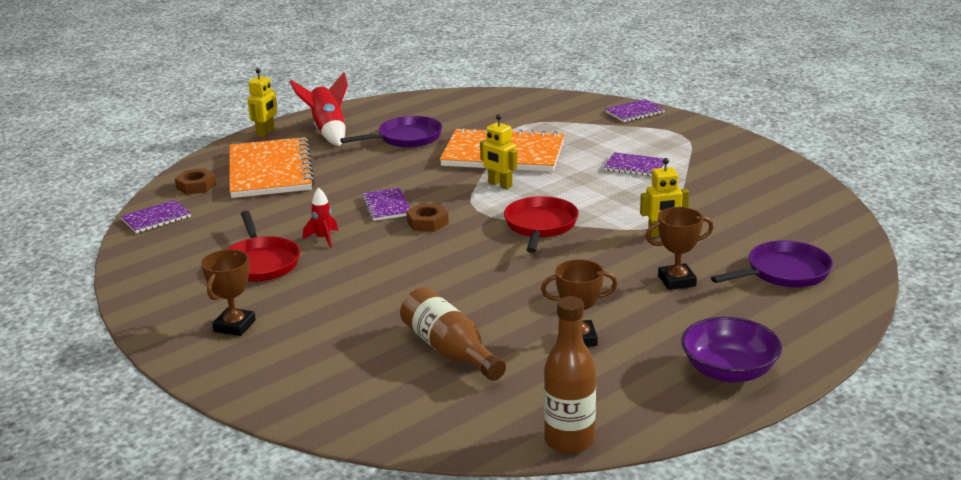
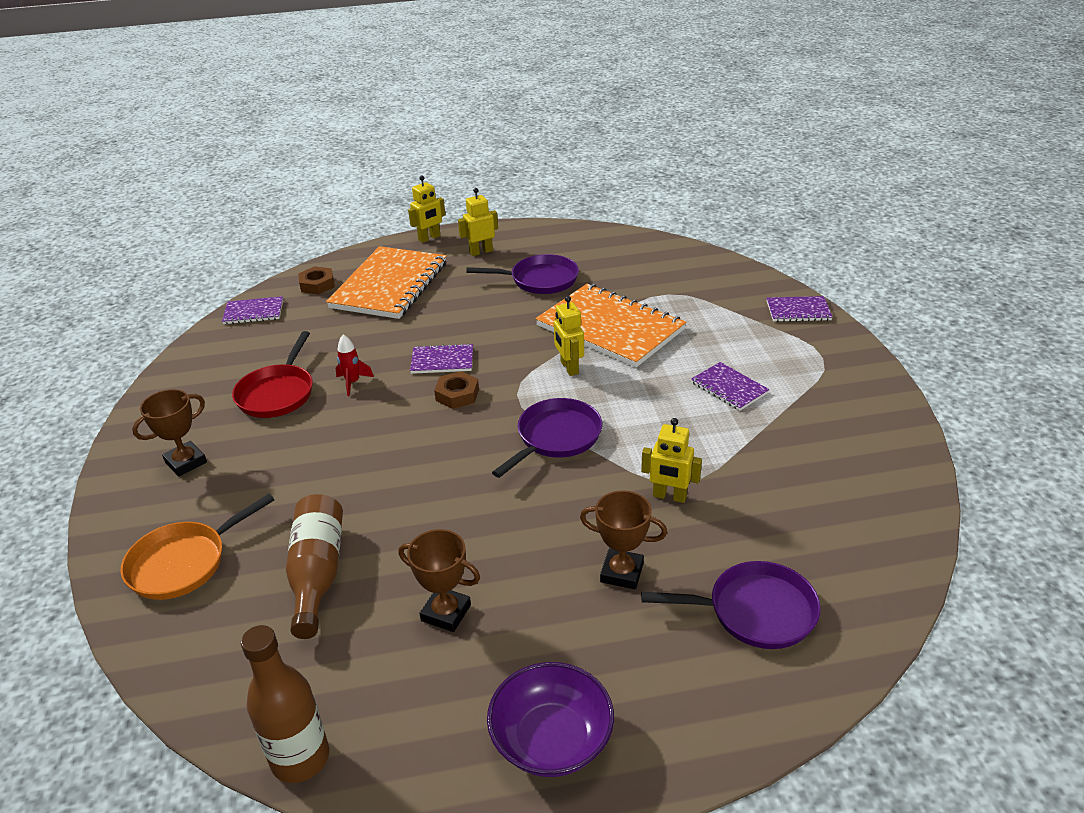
camera: 30 degrees right, 10 degrees up
red rocket [290,72,348,146] -> yellow robot [458,188,498,256]
purple notebook [361,188,410,221] -> purple notebook turned 75 degrees clockwise [410,343,473,374]
red pan [504,196,579,253] -> purple pan [492,398,602,478]
none -> orange pan [121,494,275,600]

